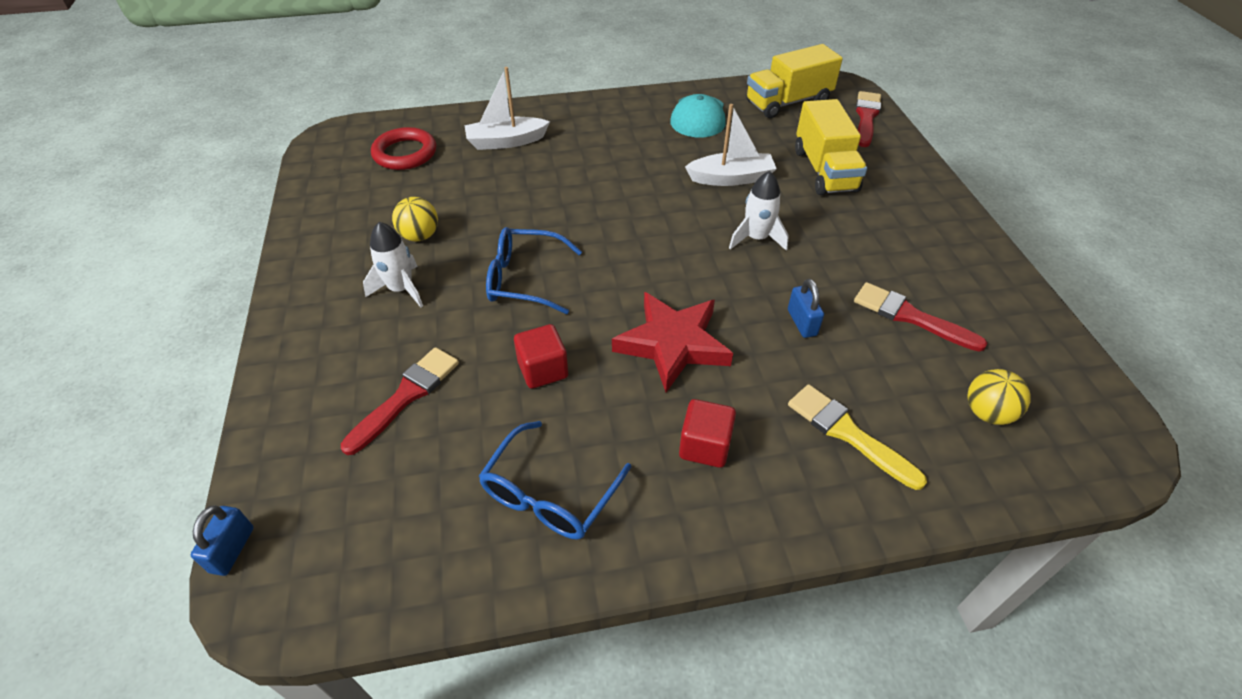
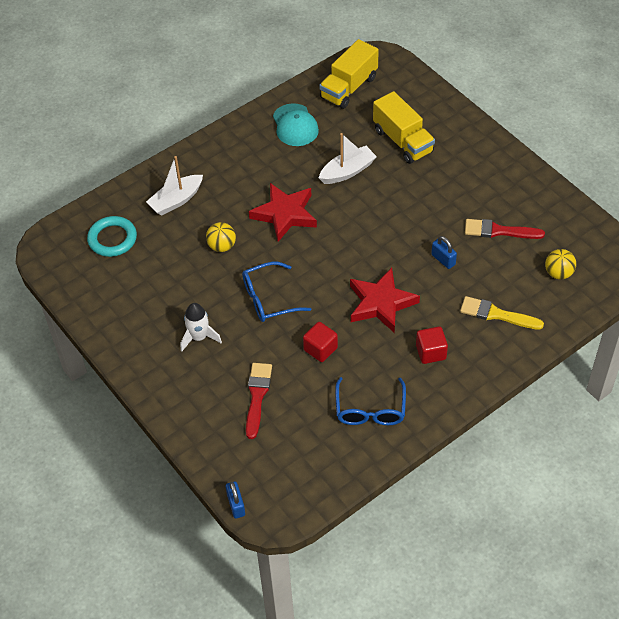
camera: 25 degrees left, 5 degrees up
red ring [371,127,436,170] -> turquoise ring [87,216,137,257]
yellow ball [392,197,438,241] -> yellow ball moved to [206,222,236,252]
white rocket [729,171,789,251] -> none
red brush [855,91,881,147] -> none
none -> red star [249,183,317,242]

